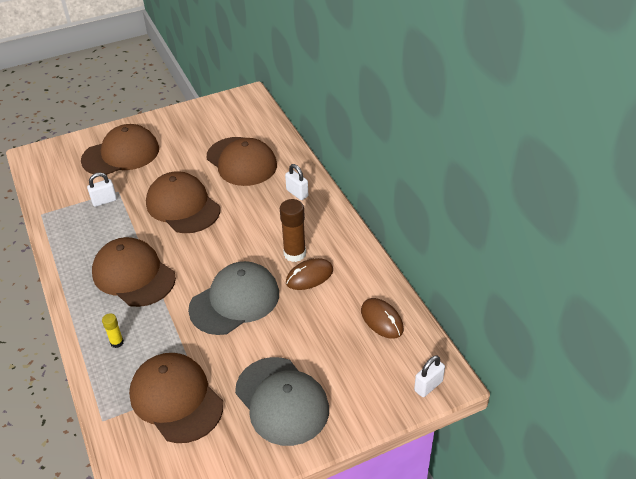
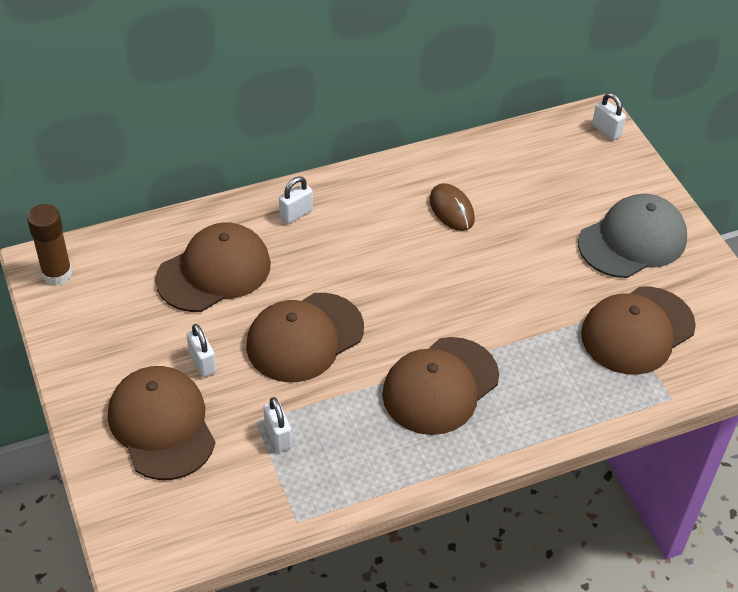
camera: 90 degrees left, 5 degrees up
yellow glue stick [102,313,124,348] -> none
grey cap [188,261,279,335] -> none
brown glue stick [280,199,306,262] -> brown glue stick moved to [27,204,72,285]
brown mouse [361,298,404,339] -> none
none -> white padlock [187,324,216,377]

